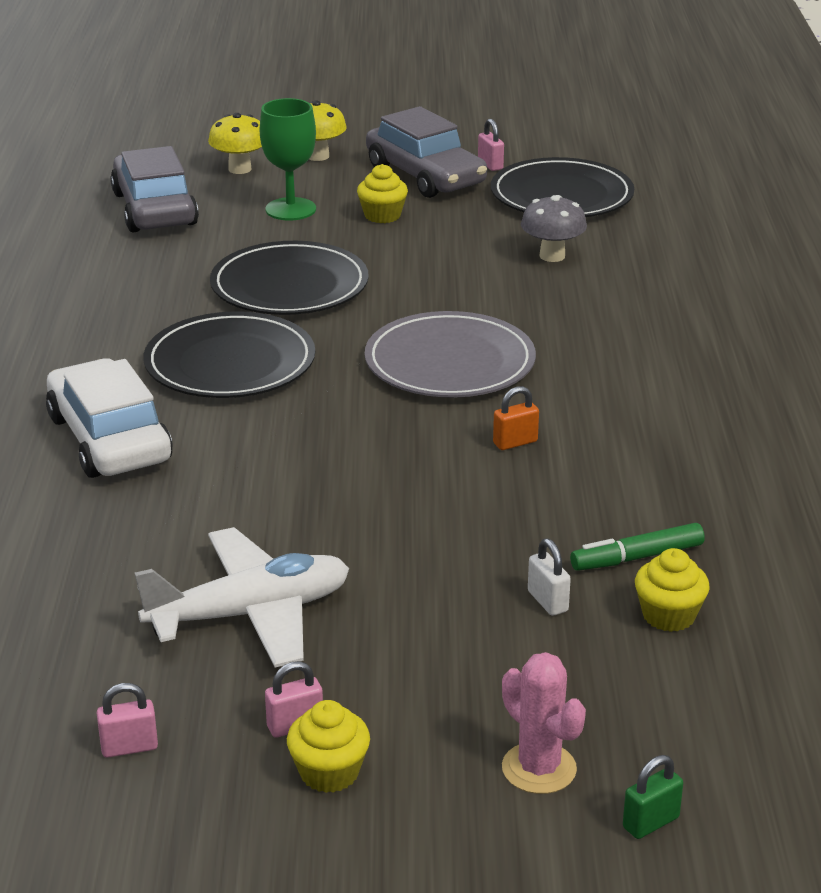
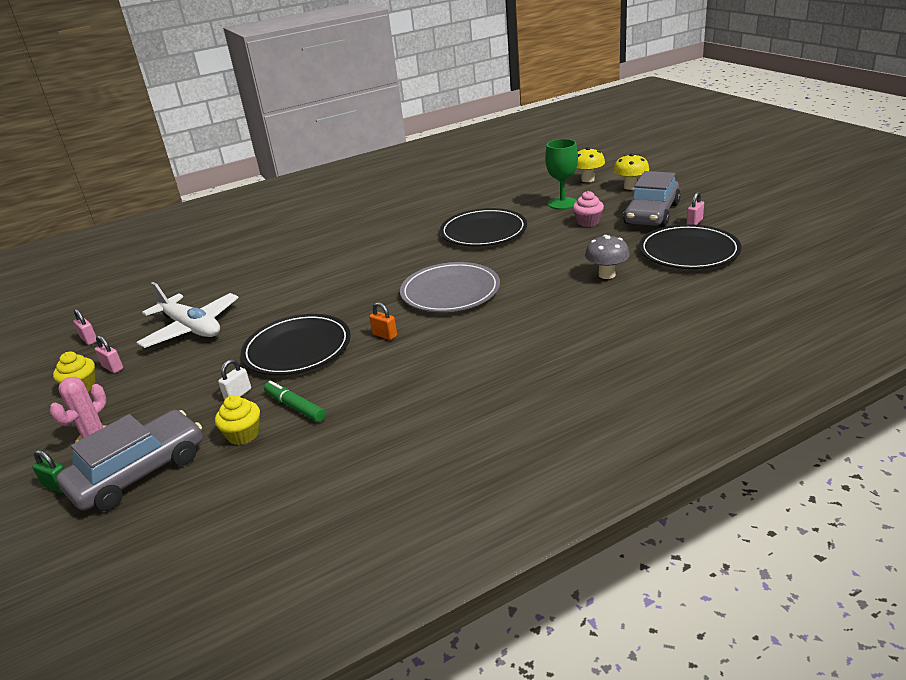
camera: 65 degrees right, 0 degrees up
white car [46,358,173,478] -> none
grey car [111,146,199,232] -> grey car moved to [56,410,203,511]
black plate [143,311,315,398] -> black plate moved to [241,314,351,375]
yellow cupcake [357,164,408,223] -> pink cupcake [573,191,604,227]

